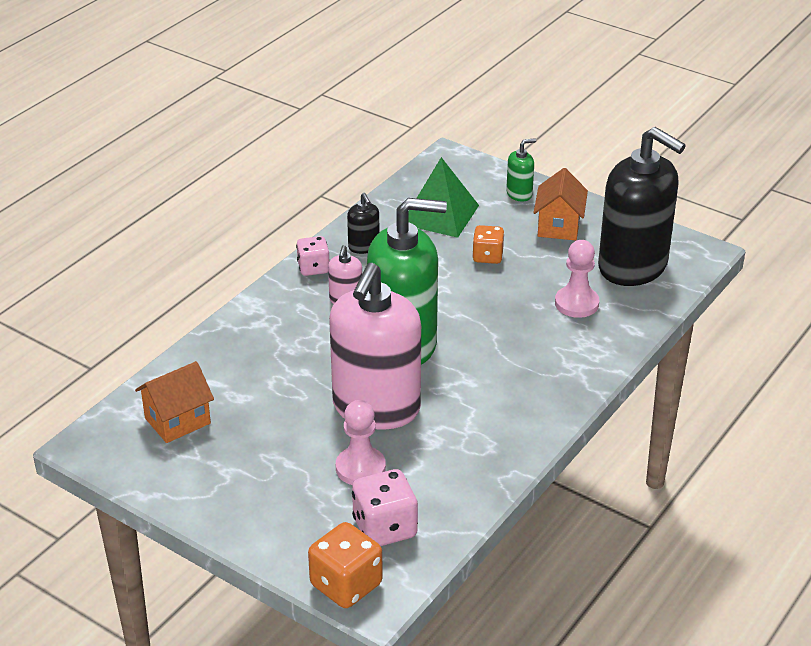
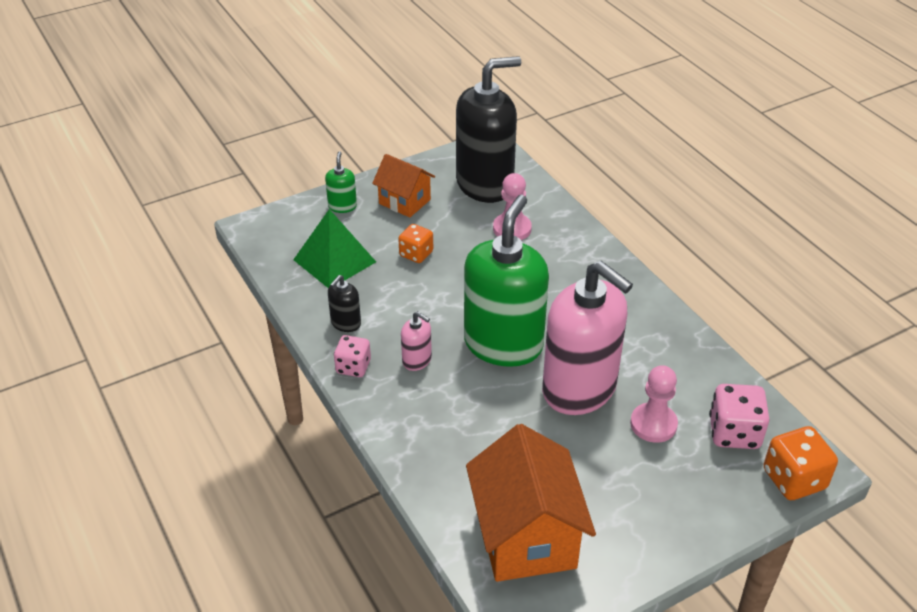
camera: 65 degrees left, 5 degrees up
orange house [135,361,214,443] -> orange house [466,424,596,582], size x1.71
black soap dispenser [347,193,380,254] -> black soap dispenser turned 120 degrees clockwise [328,275,361,332]

